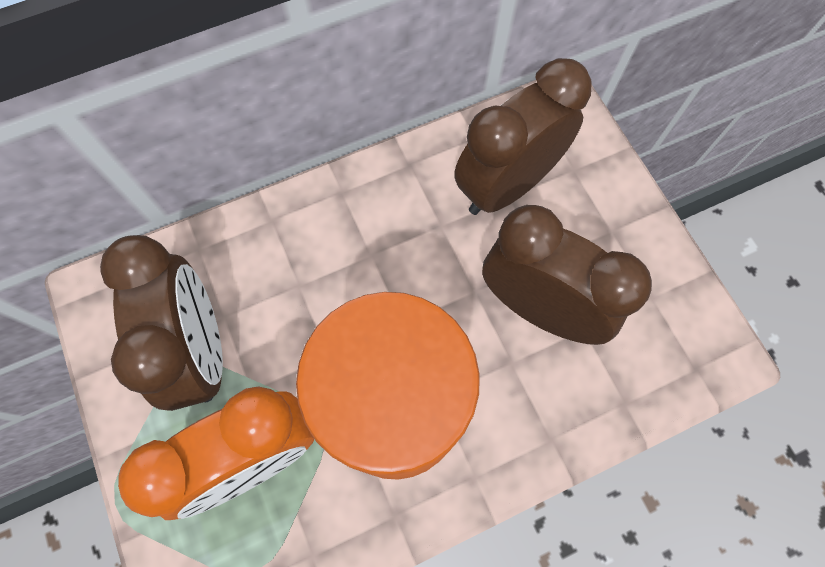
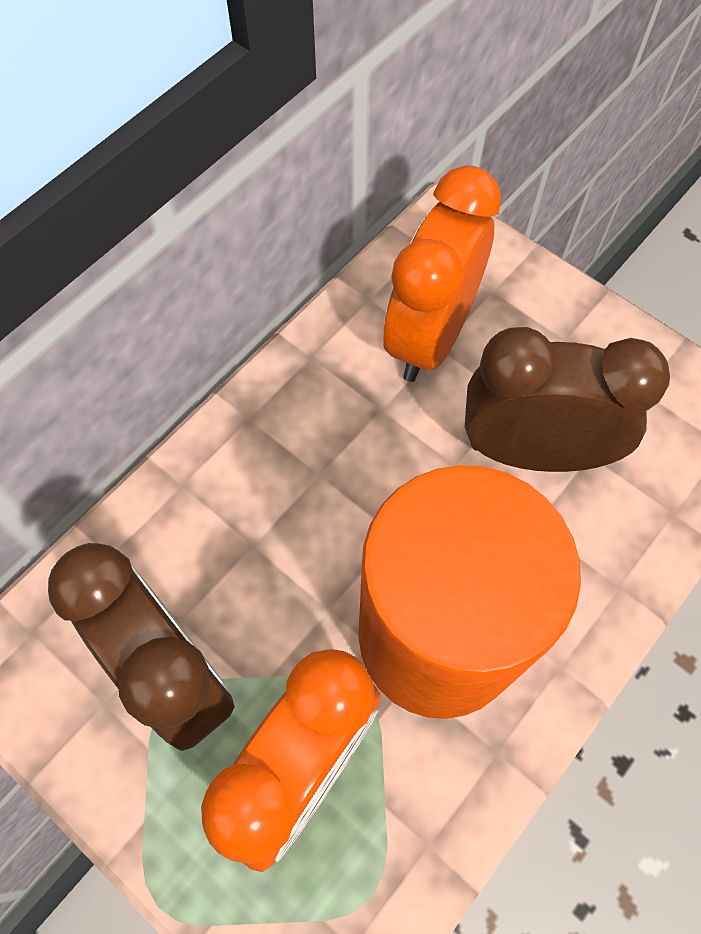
camera: 25 degrees left, 5 degrees down
brown clock [454,58,591,215] -> orange clock [383,165,501,382]

